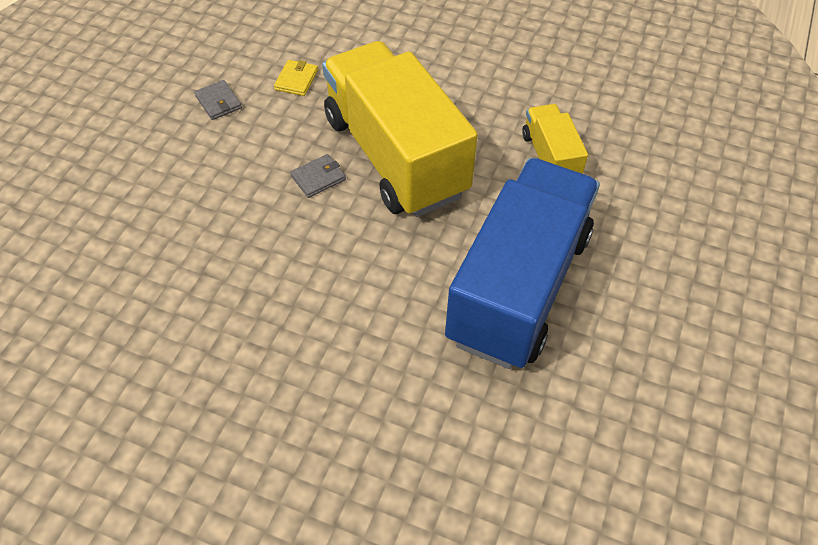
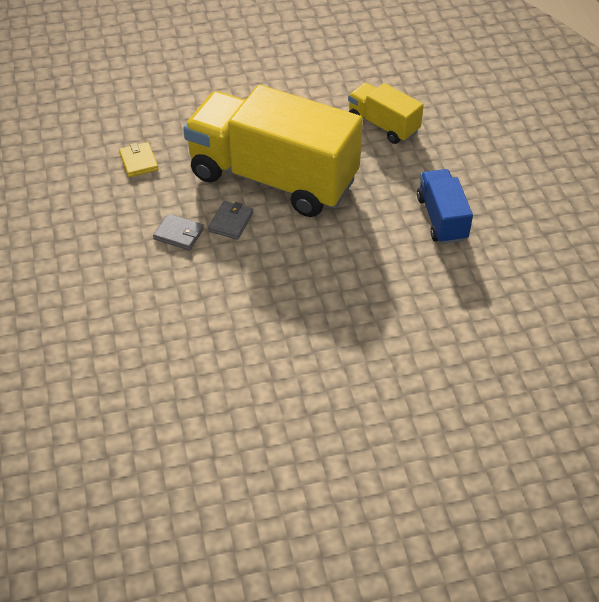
camera: 35 degrees left, 5 degrees down
grey wallet [194,80,242,120] -> grey wallet moved to [153,214,204,250]
blue truck [445,158,600,369] -> blue truck [417,169,473,244], size x0.47

